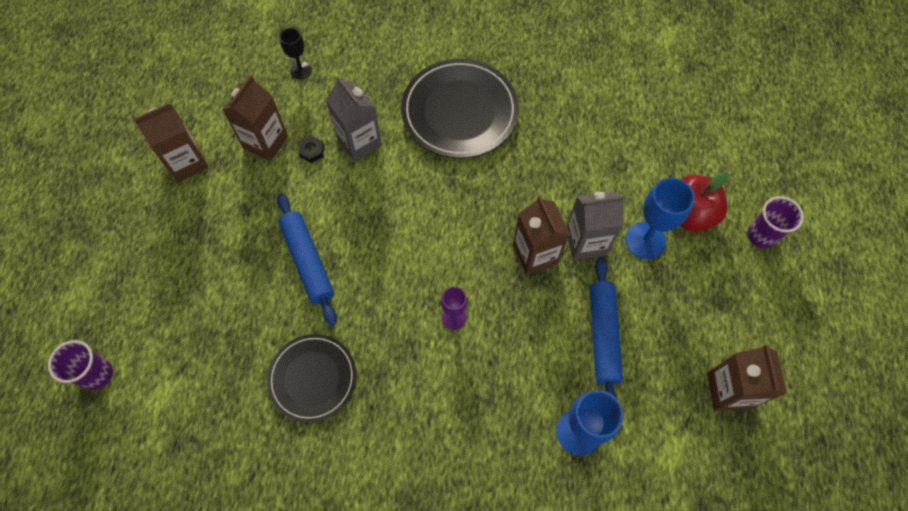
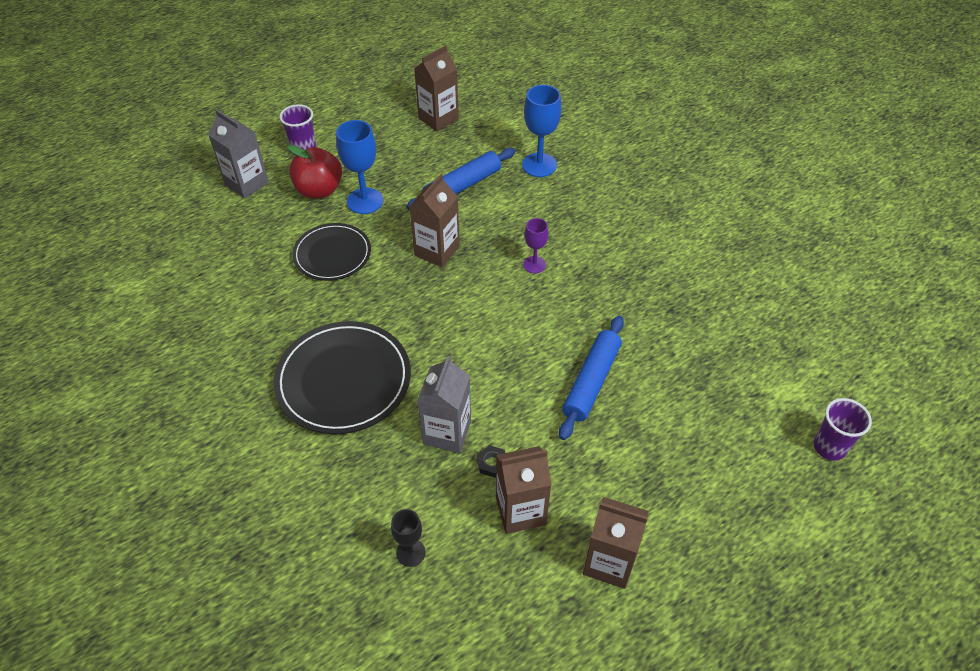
camera: 130 degrees left, 15 degrees down
black plate [267,334,356,422] -> black plate moved to [292,223,371,281]
grey carton [566,191,625,260] -> grey carton moved to [208,110,269,199]

